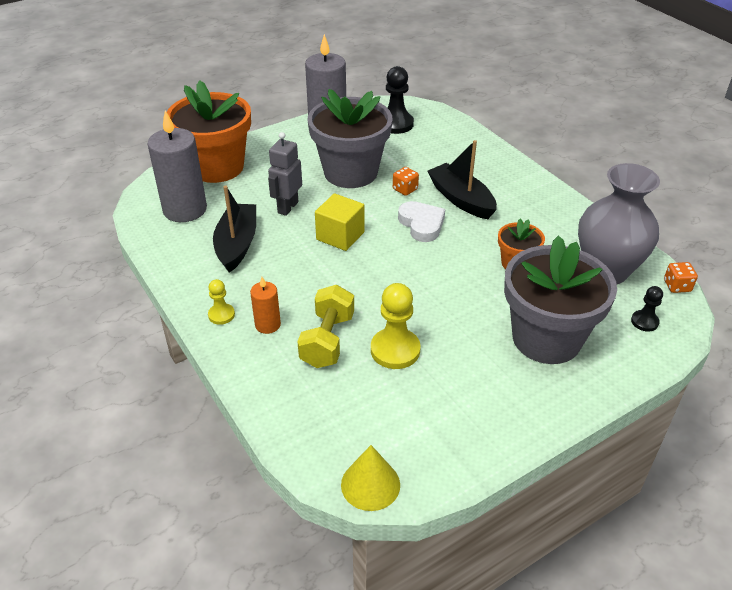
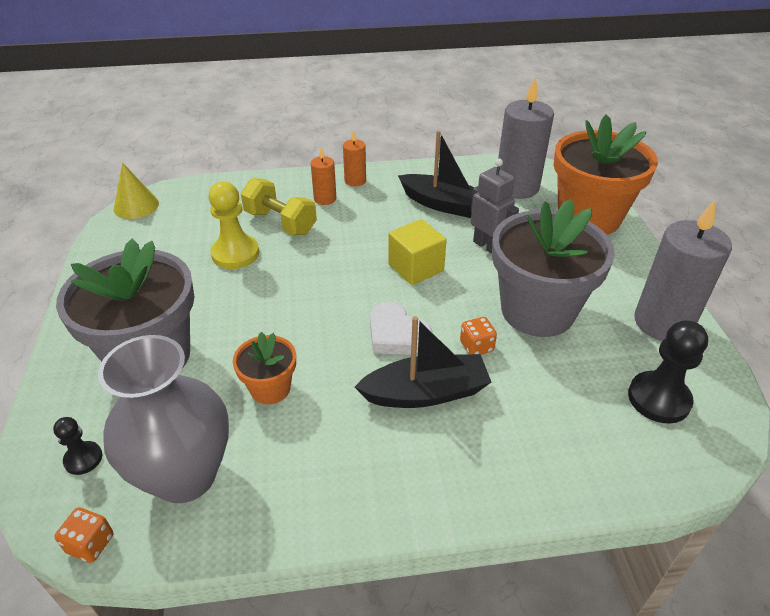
camera: 115 degrees right, 0 degrees up
yellow pawn [208,279,235,325] -> orange candle [343,130,366,187]
white heart [398,201,445,242] -> white heart turned 45 degrees clockwise [370,302,432,355]

